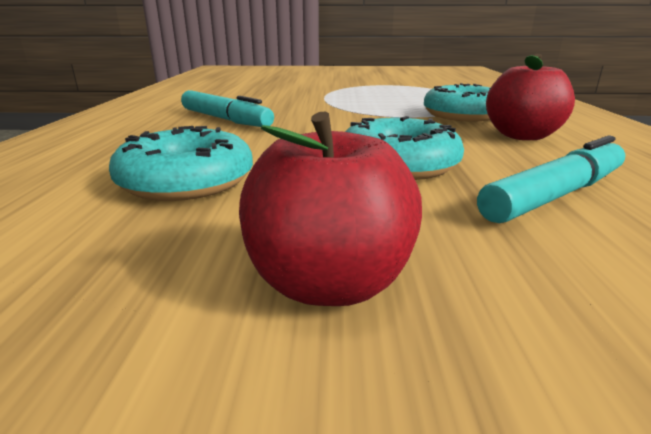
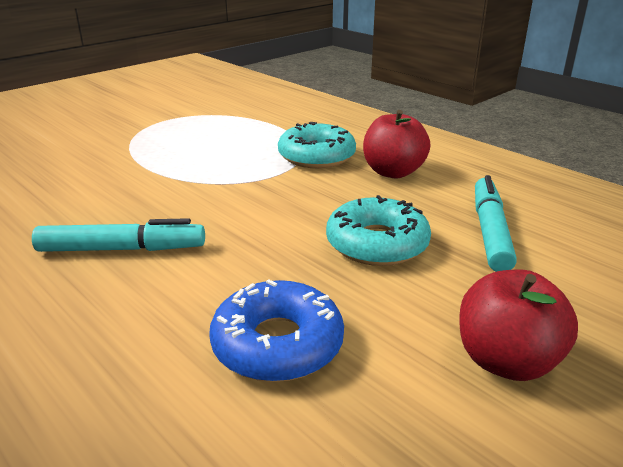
camera: 45 degrees left, 5 degrees up
turquoise donut [109,126,253,201] -> blue donut [209,279,344,382]

